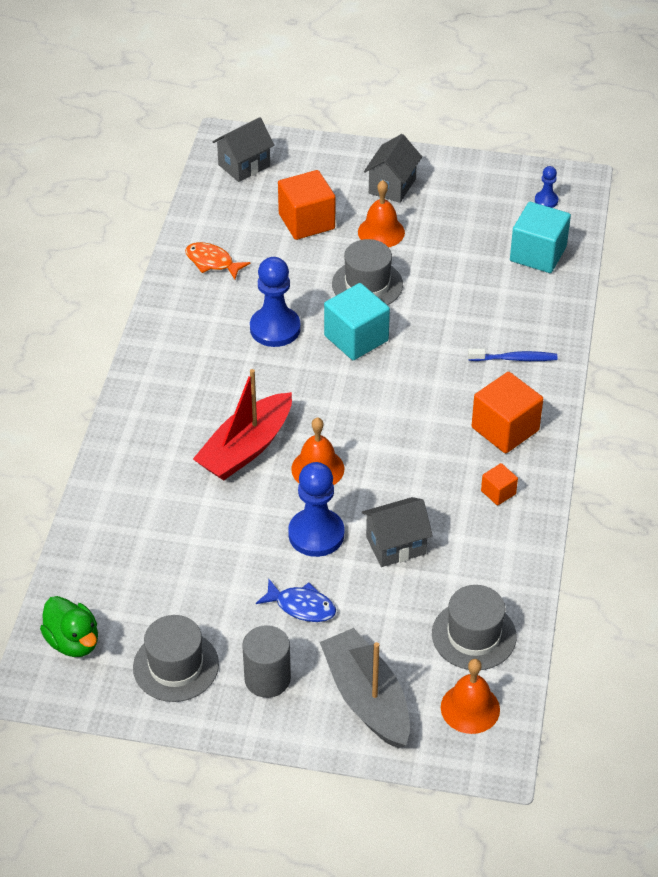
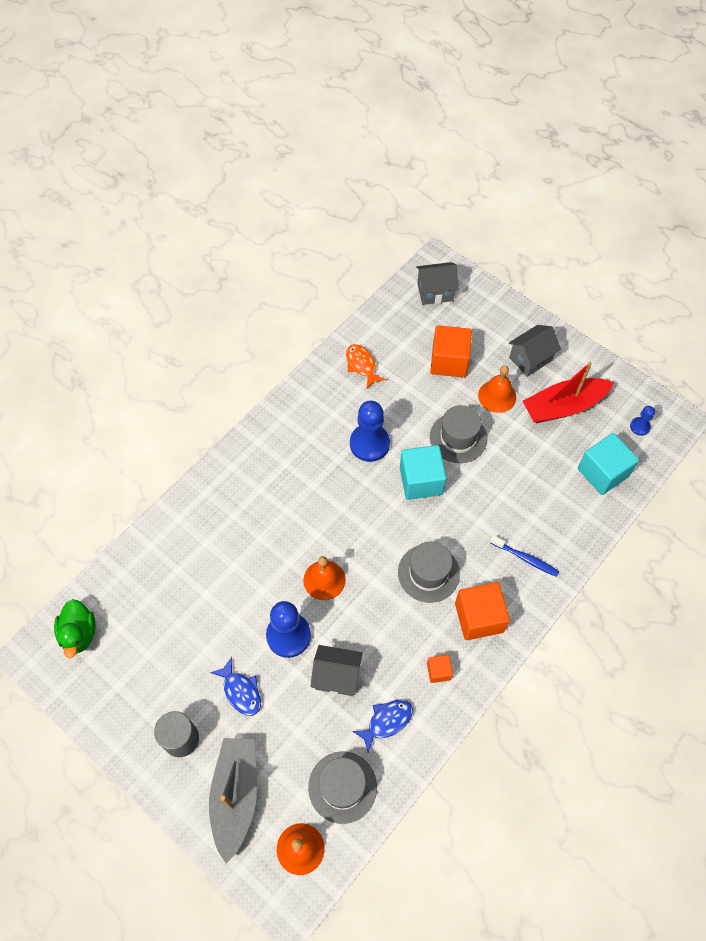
camera: 30 degrees right, 15 degrees up
grey hat [133,615,219,702] -> grey hat moved to [398,542,460,603]
red boat [193,369,292,480] -> red boat moved to [523,362,614,423]
none -> blue fish [352,699,413,753]

